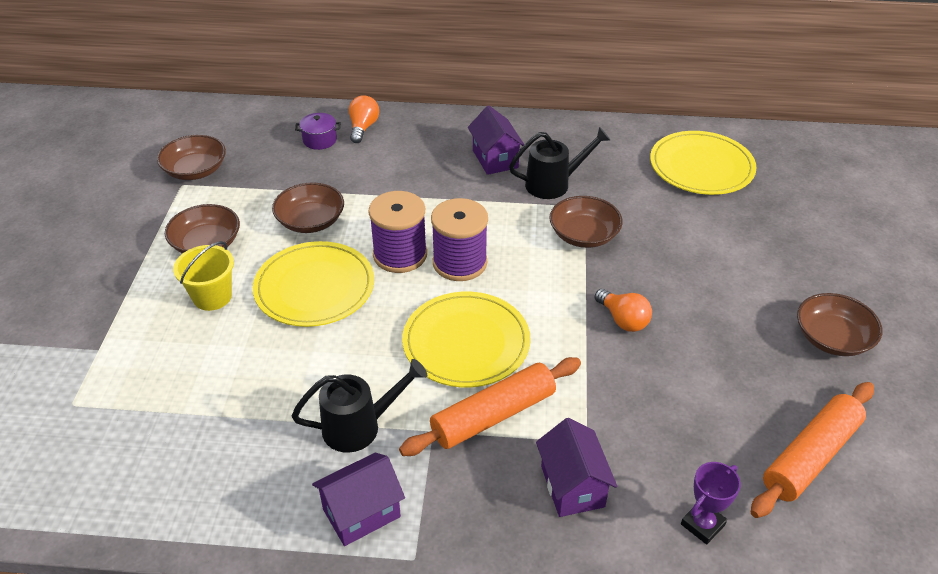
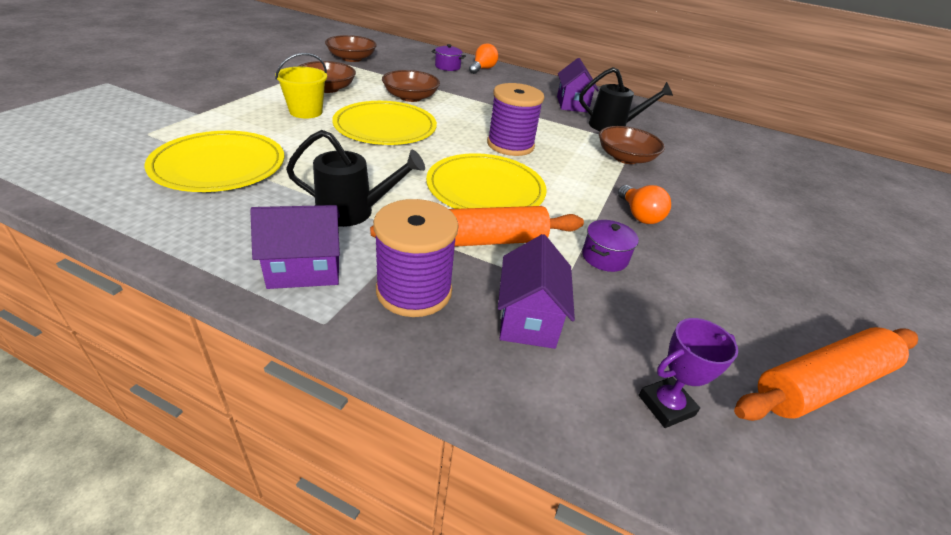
camera: 15 degrees right, 5 degrees down
purple spool [368,191,427,273] -> purple spool moved to [373,199,459,317]
yellow plate [650,131,757,195] -> yellow plate moved to [144,131,284,192]
brown bowl [797,293,882,356] -> none
none -> purple pot [582,220,639,272]

